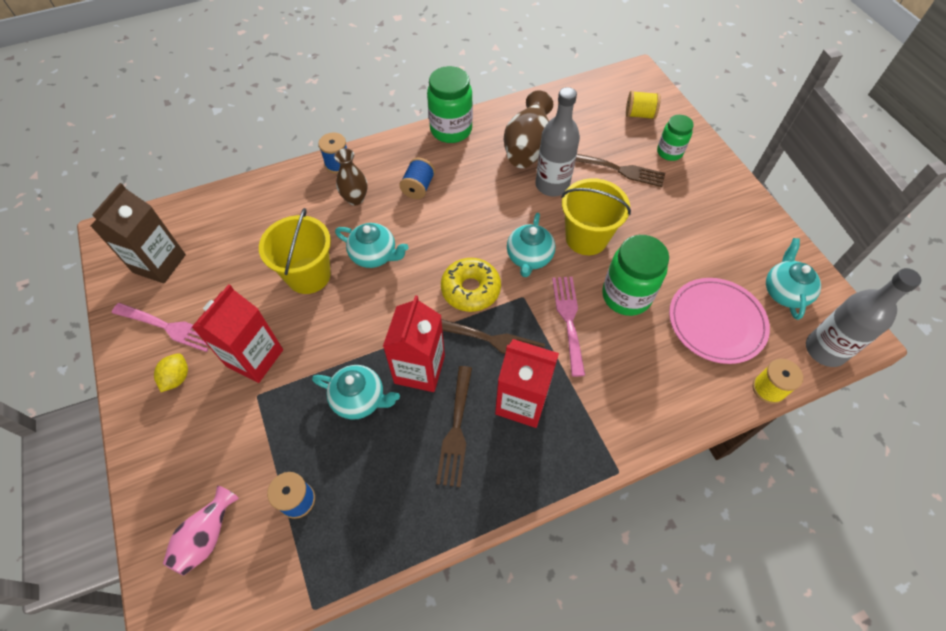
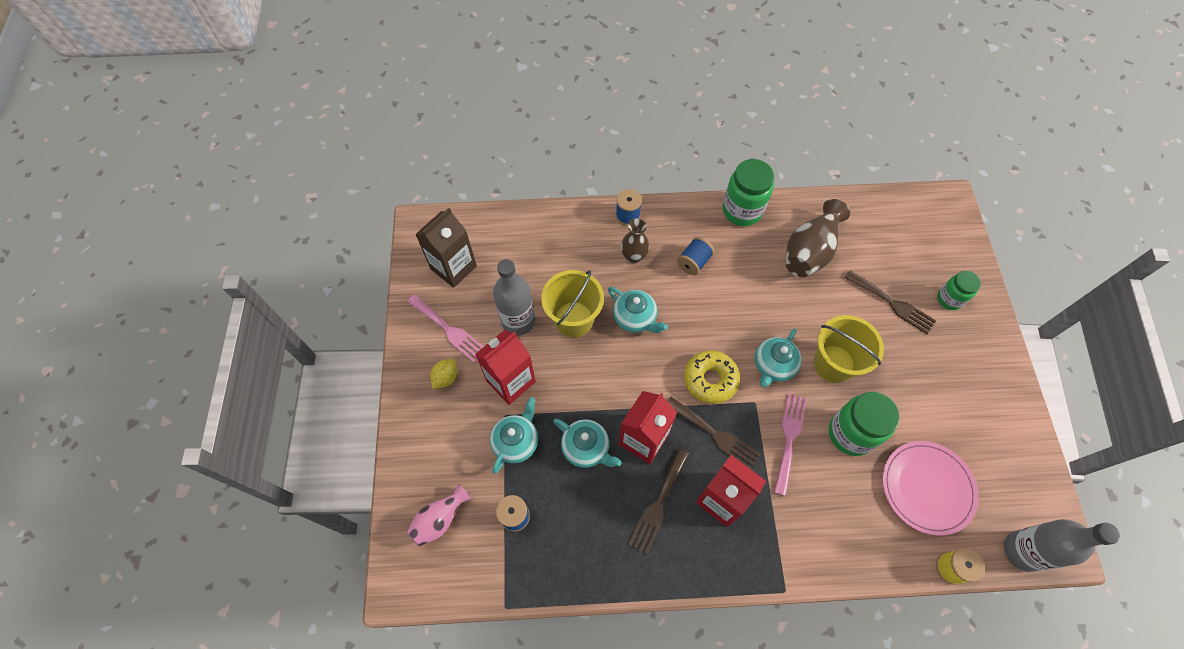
camera: 20 degrees right, 5 degrees up
grey bottle [535,87,580,197] -> grey bottle moved to [493,259,535,336]
yellow spool [626,91,661,120] -> none
turquoise teapot [766,238,821,320] -> turquoise teapot moved to [490,397,538,474]

